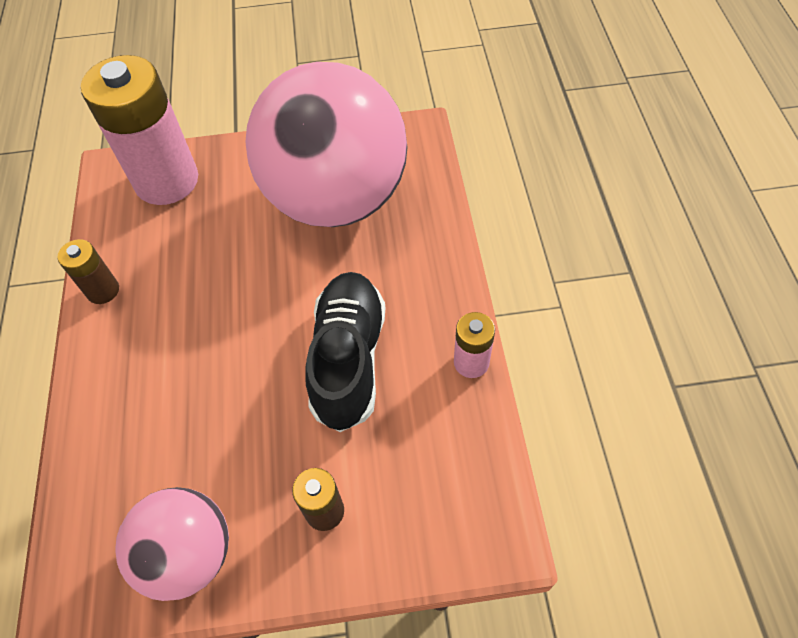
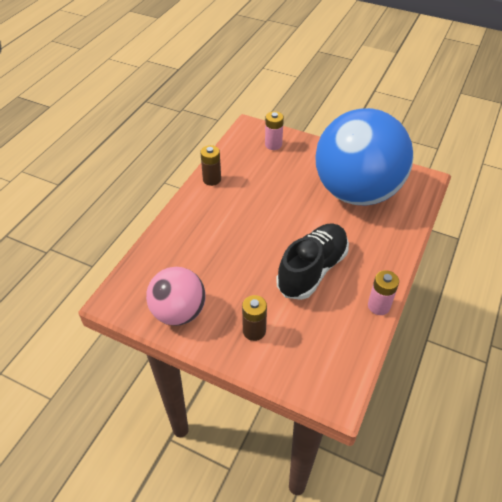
camera: 30 degrees right, 10 degrees down
pink battery [81,55,198,205] -> pink battery [265,111,284,150], size x0.46
pink ball [245,62,407,227] -> blue ball [315,108,413,206]

